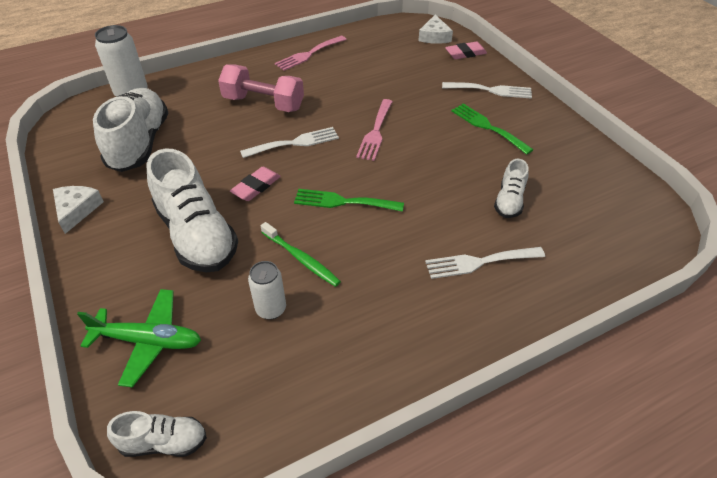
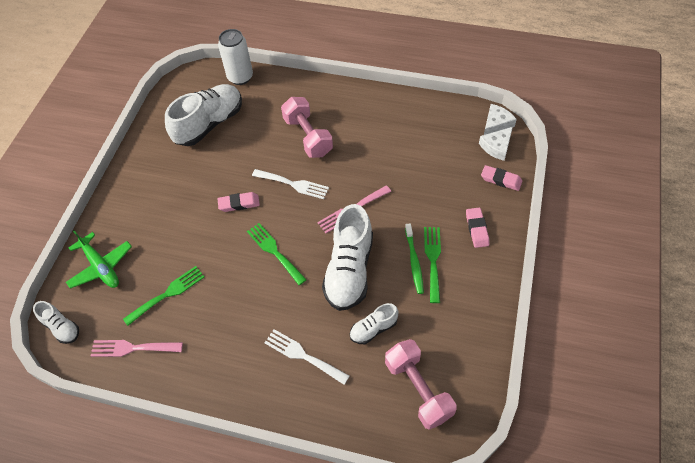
camera: 45 degrees right, 10 degrees up
white cheese [53,186,104,234] -> white cheese moved to [484,104,517,135]
white shoe [147,148,238,272] -> white shoe moved to [322,204,373,311]
white can [248,261,286,320] -> green fork [123,266,204,326]
green toothbrush [261,222,341,287] -> green toothbrush moved to [405,223,424,294]
pink fork [275,36,347,71] -> pink fork moved to [91,340,183,357]
white fork [442,82,532,99] -> pink eraser [466,208,489,248]
none -> pink dumbbell [385,339,457,430]

